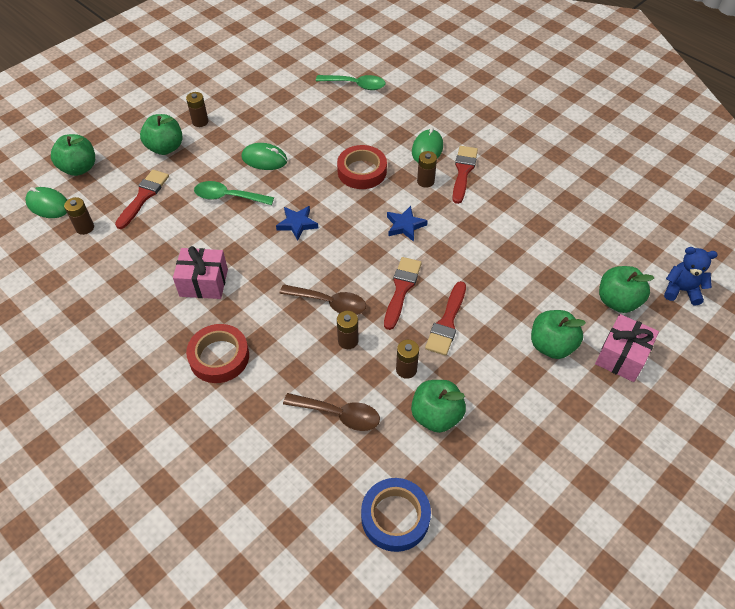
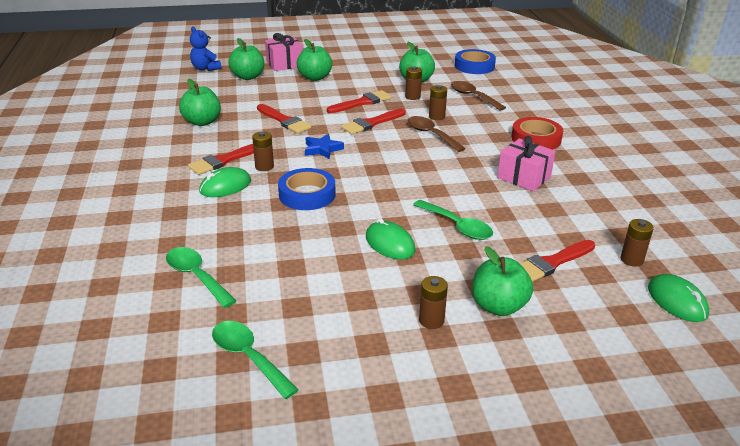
camera: 145 degrees left, 20 degrees down
green apple [51,134,95,176] -> green apple moved to [179,79,221,126]
blue star [276,206,318,241] -> none
red tape [337,145,387,189] -> blue tape [278,168,336,210]
none -> green spoon [212,321,299,399]
none -> red brush [257,104,311,133]

